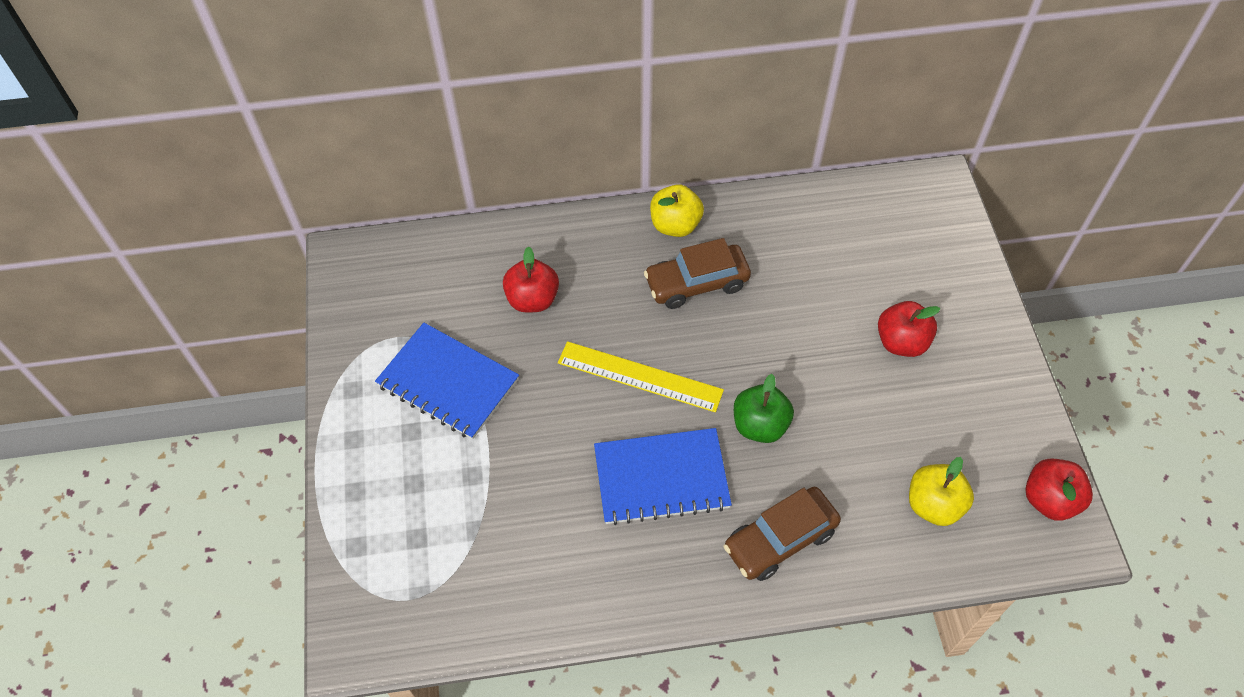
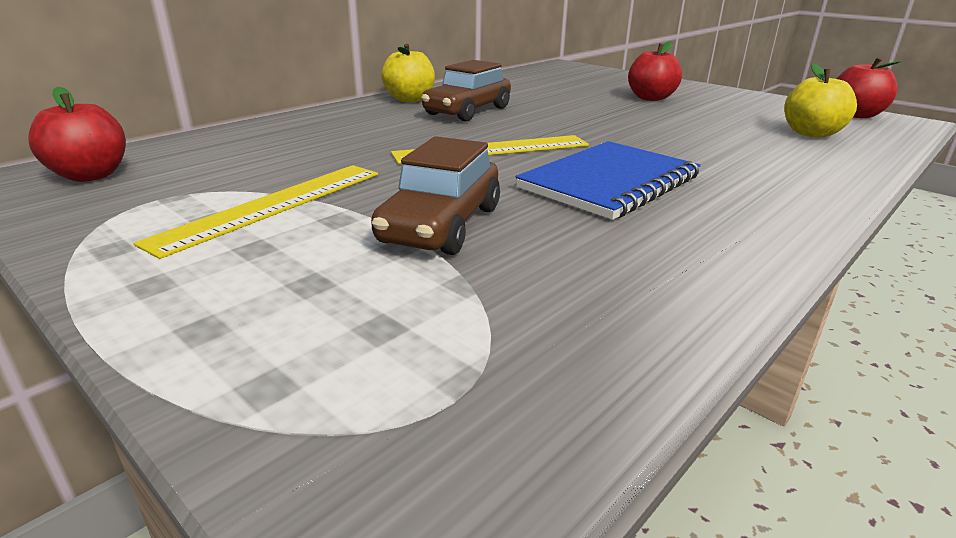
camera: 40 degrees left, 30 degrees down
blue notebook [375,323,519,440] -> yellow ruler [134,165,378,259]
red apple [503,246,559,313] -> red apple moved to [28,87,126,182]
brown car [723,487,841,581] -> brown car moved to [371,136,500,255]
green apple [734,374,794,443] -> none

